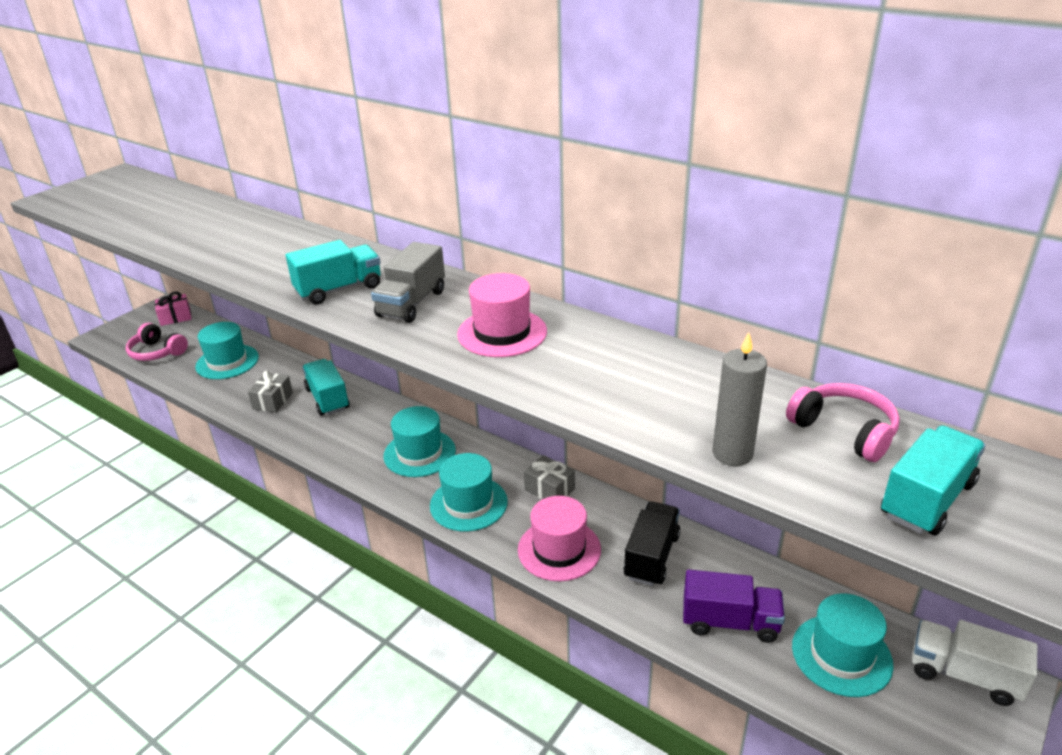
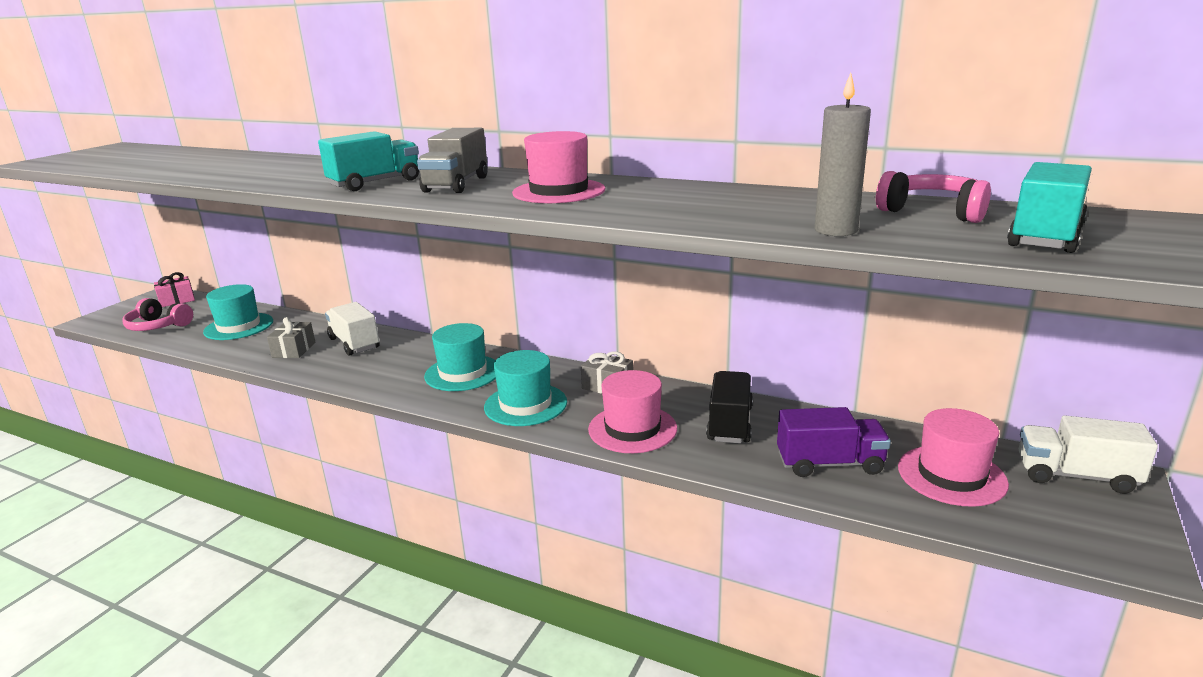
camera: 10 degrees left, 10 degrees down
turquoise truck [302,359,350,416] -> white truck [325,302,380,356]
turquoise hat [792,593,894,697] -> pink hat [898,408,1009,507]

